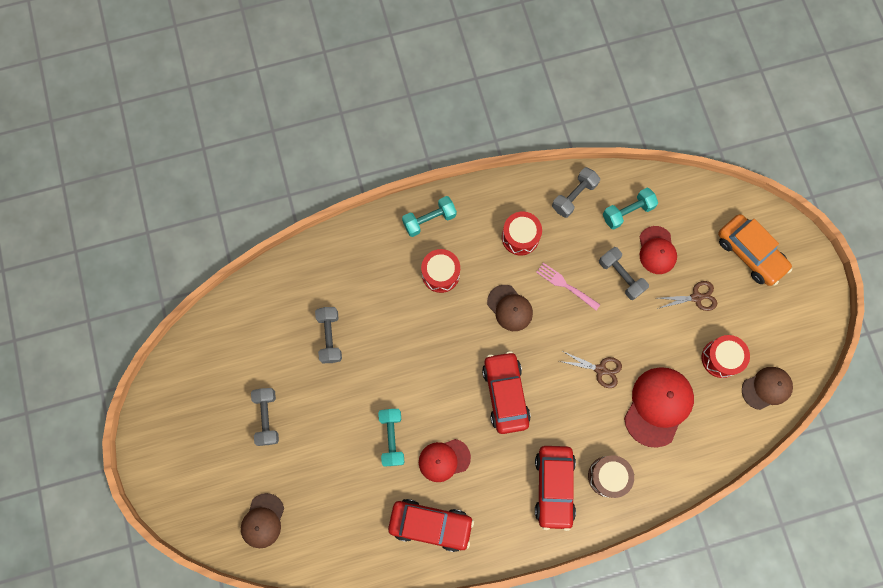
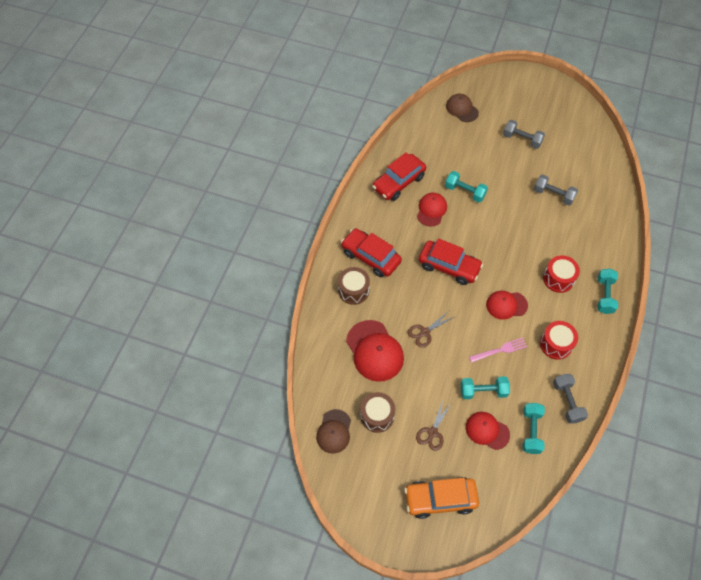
camera: 125 degrees right, 15 degrees down
brown cap [487,285,533,331] -> red cap [486,291,528,320]
grey dumbbell [599,247,649,300] -> turquoise dumbbell [461,376,510,399]
red drum [702,335,750,378] -> brown drum [360,392,395,433]

